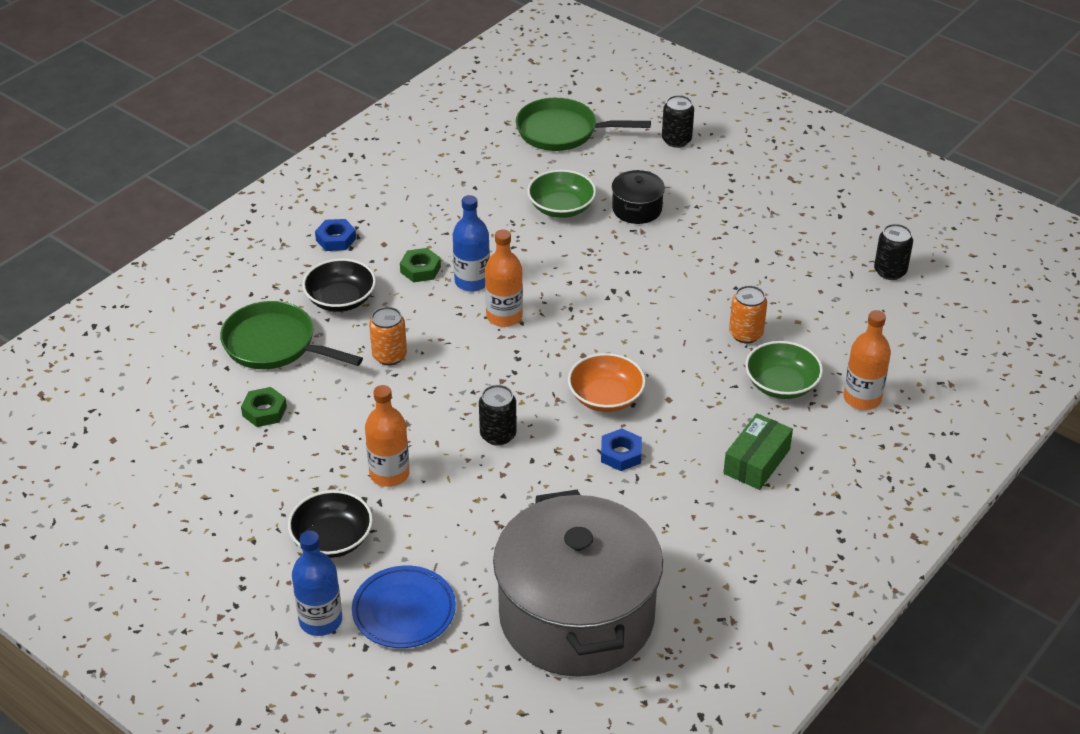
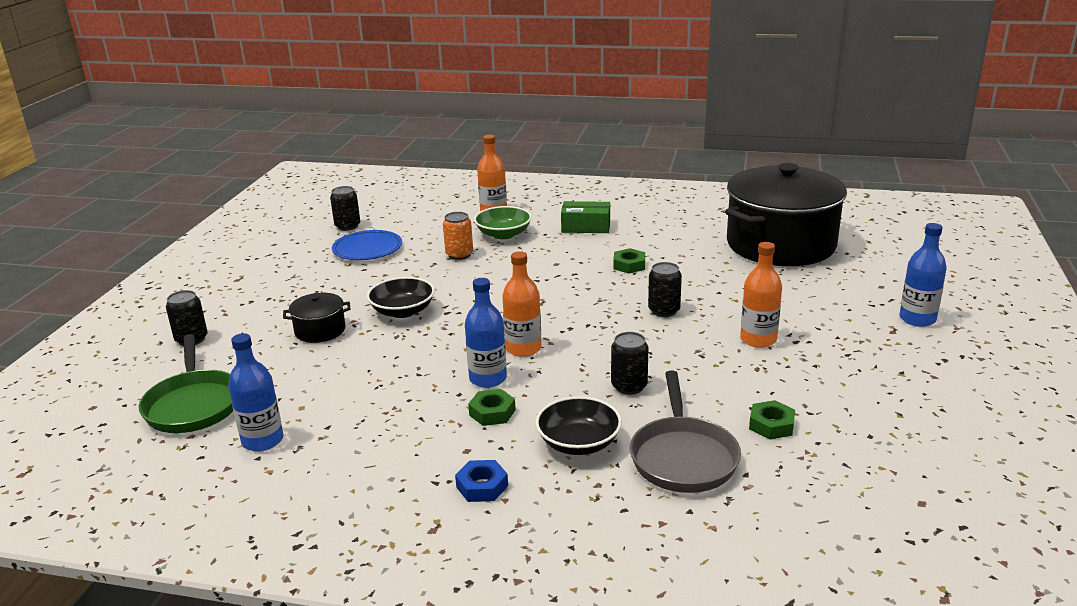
camera: 115 degrees left, 15 degrees down
green pan [220,301,363,369] -> grey pan [630,371,741,493]
black bowl [288,490,373,558] -> black bowl moved to [367,277,435,318]
blue plate [352,565,456,648] -> blue plate moved to [332,230,402,260]
orange can [369,307,407,365] -> black can [611,332,648,395]
grey pot [493,490,663,677] -> black pot [725,163,847,266]
green bowl [527,170,596,218] -> none
orange bowl [568,353,646,412] -> none
blue nut [601,429,642,471] -> green nut [613,248,645,274]
none -> blue bottle [228,333,283,451]

